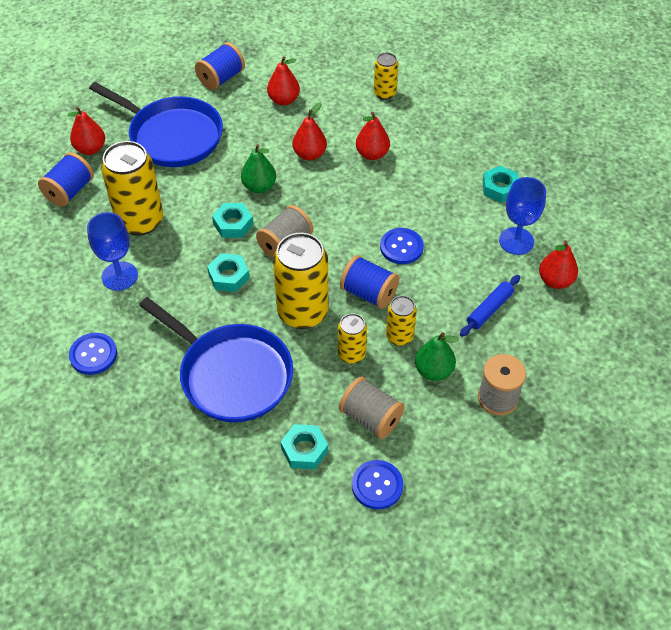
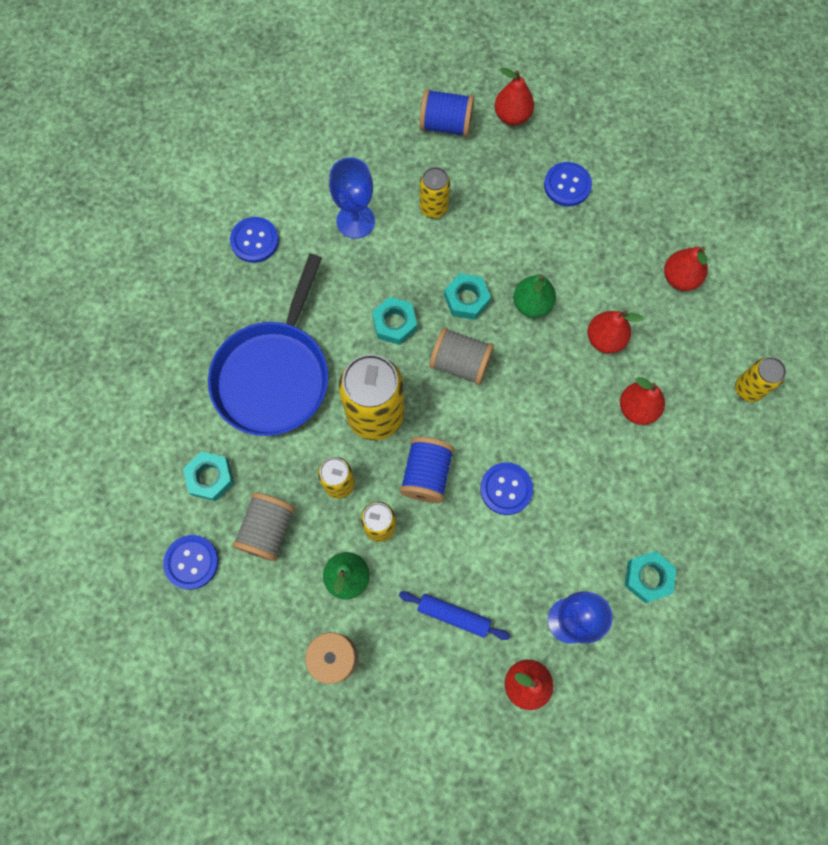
camera: 70 degrees right, 20 degrees up
blue pan [89,82,223,167] -> blue button [544,162,592,206]
yellow can [101,141,163,236] -> yellow can [420,167,450,218], size x0.53
blue spool [195,42,245,90] -> none

